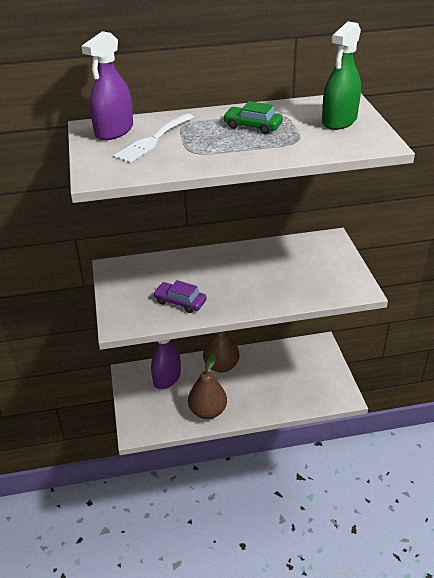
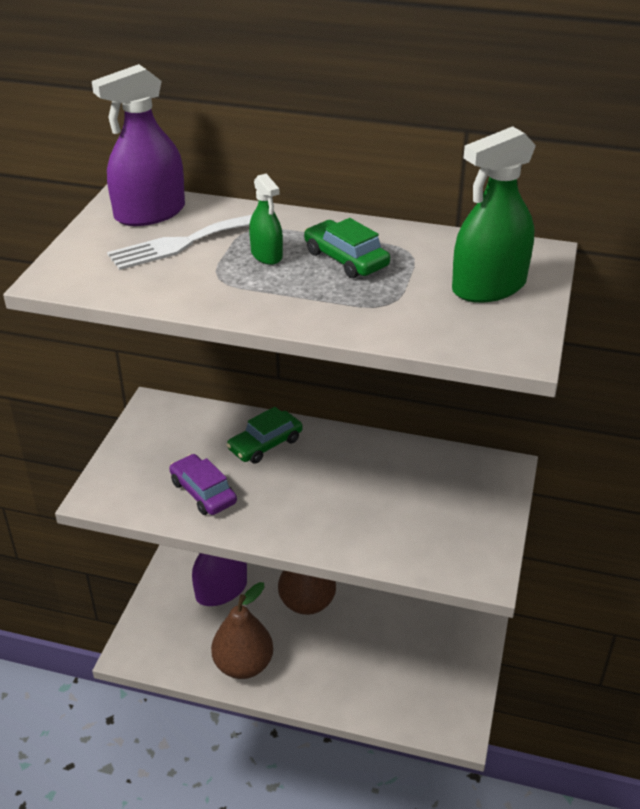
camera: 25 degrees right, 0 degrees up
none -> green car [227,407,303,464]
none -> green spray bottle [249,174,283,265]

